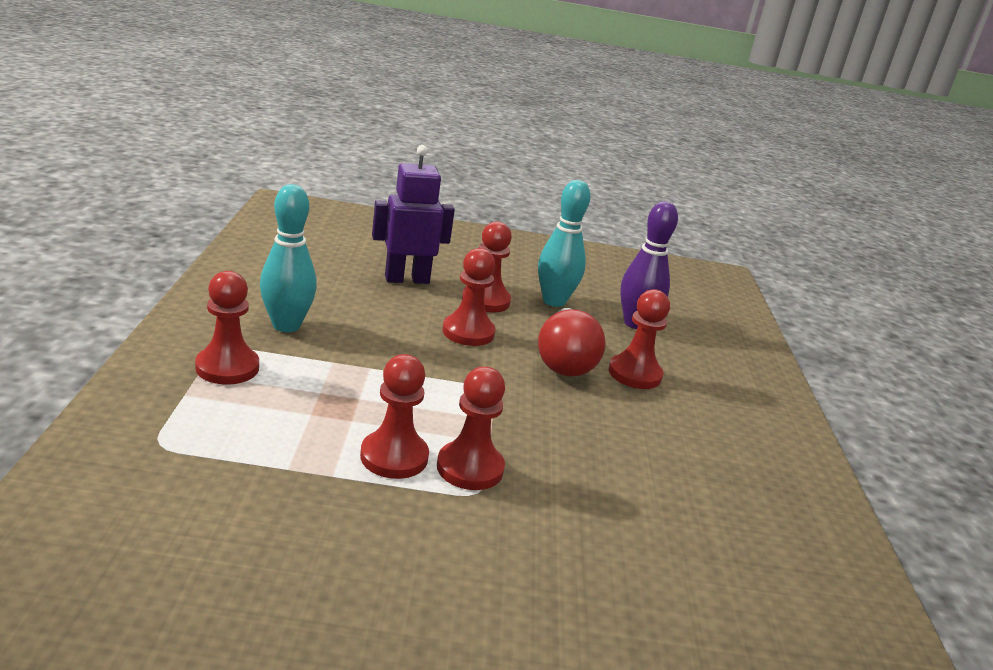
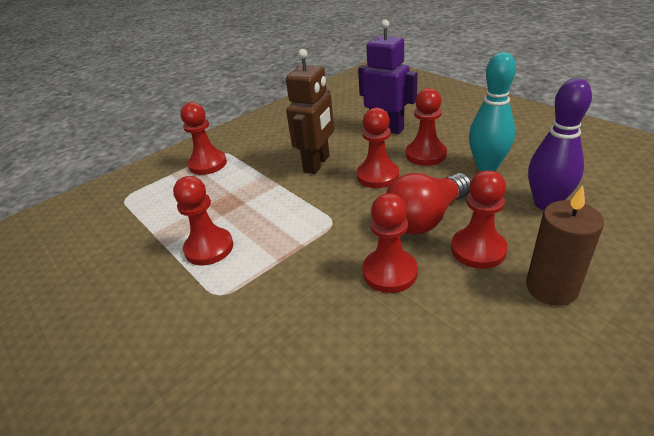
camera: 55 degrees right, 10 degrees up
turquoise bowling pin [260,184,317,332] -> none
red pawn [437,366,505,490] -> red pawn moved to [362,193,418,293]
none -> brown robot [286,49,334,174]
none -> brown candle [526,186,604,306]

